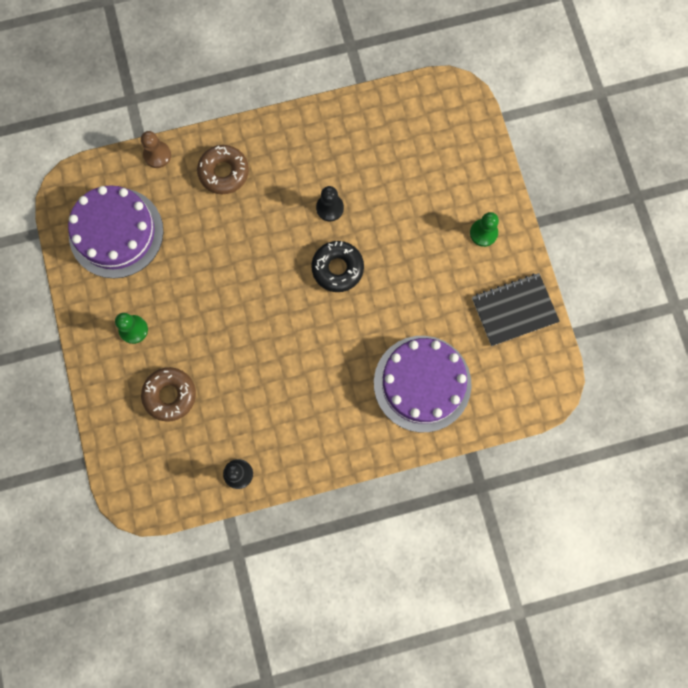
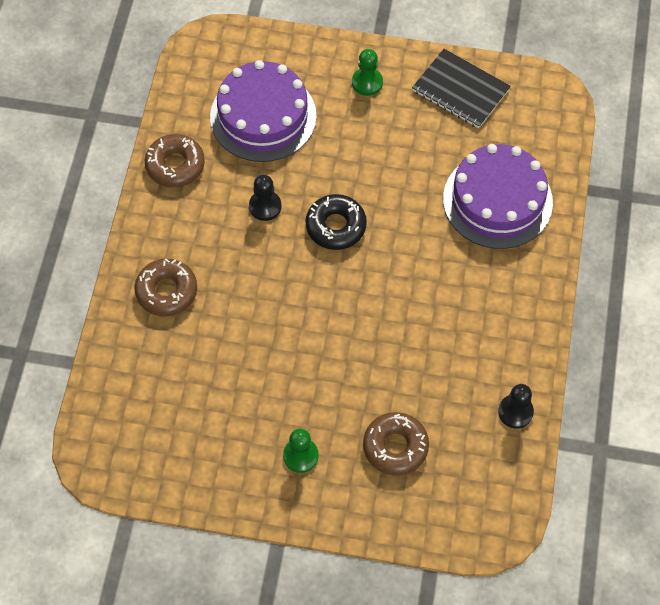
camera: 65 degrees left, 15 degrees down
purple cake [68,185,163,278] -> purple cake moved to [210,60,317,162]
brown pawn [141,131,171,168] -> none
black notebook [472,273,560,346] -> black notebook turned 60 degrees counterclockwise [412,49,511,128]
none -> brown donut [145,134,205,188]

